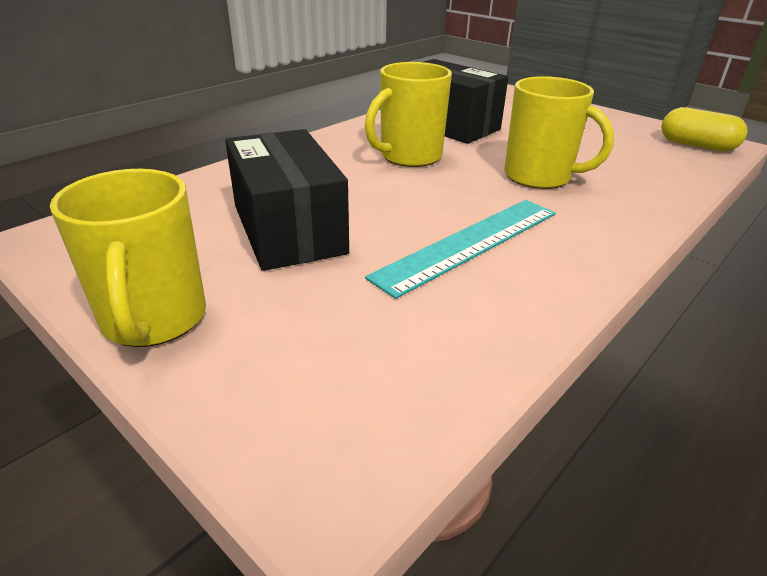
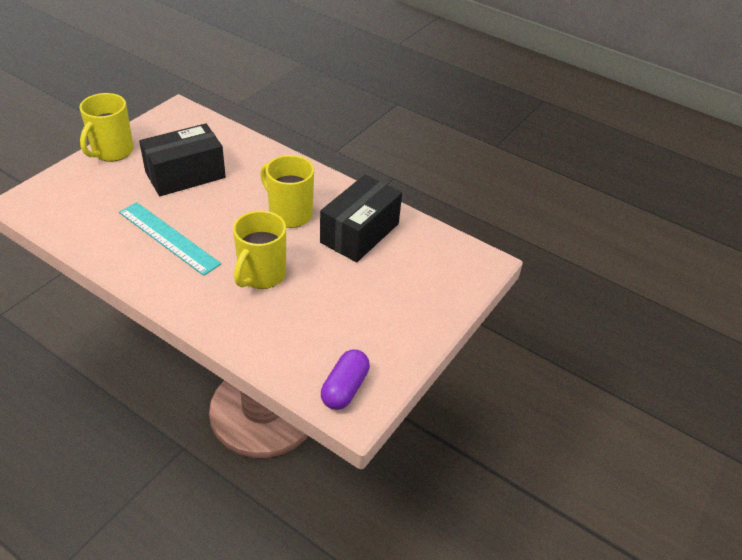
camera: 80 degrees right, 10 degrees up
yellow mug [50,169,206,347] -> yellow mug turned 45 degrees counterclockwise [79,93,134,162]
yellow capsule [662,107,748,151] -> purple capsule [321,350,370,410]

